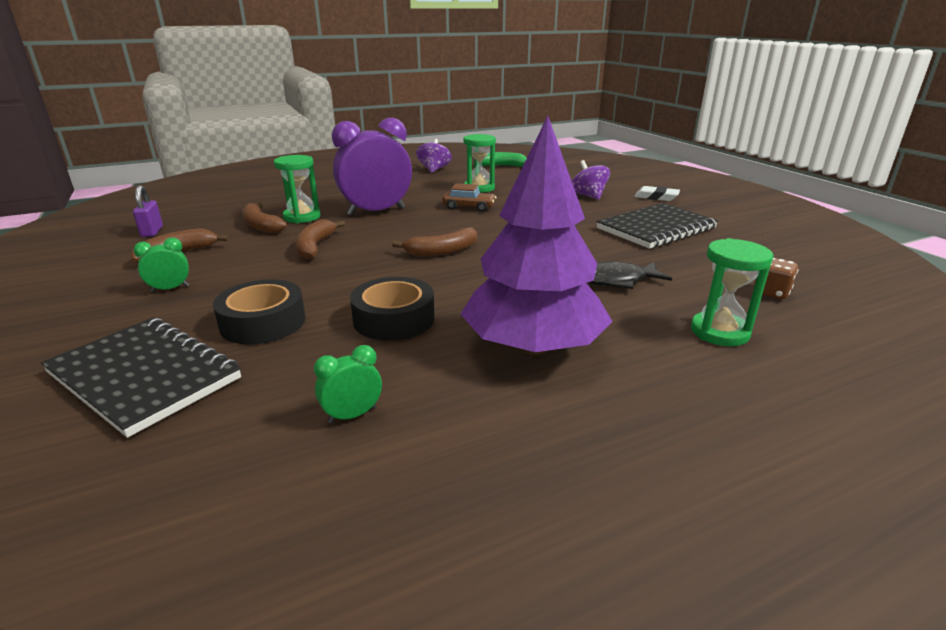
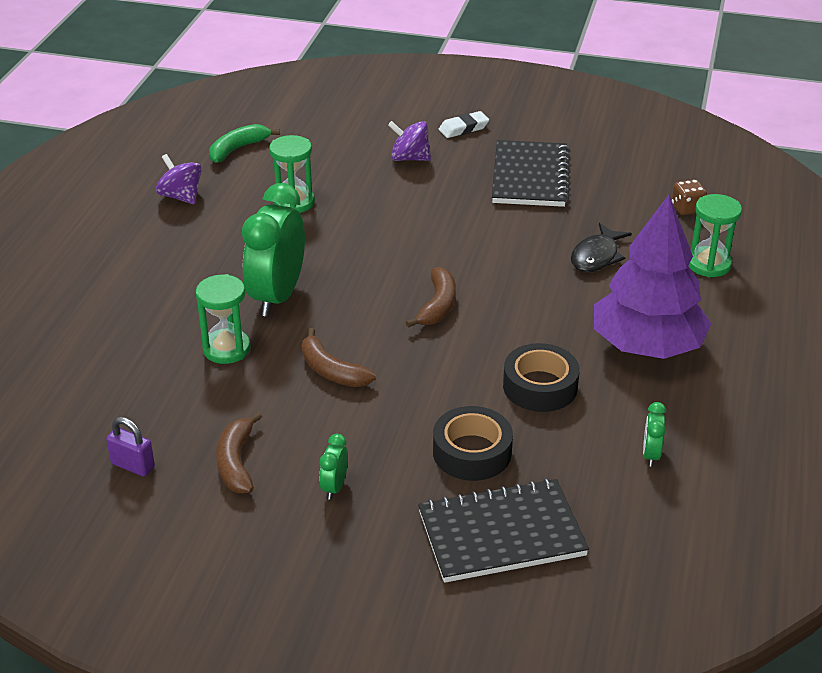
camera: 50 degrees left, 10 degrees up
brown banana [242,203,287,234] -> none
purple clock [332,118,412,216] -> green clock [242,183,305,317]
brown car [443,183,496,212] -> none

